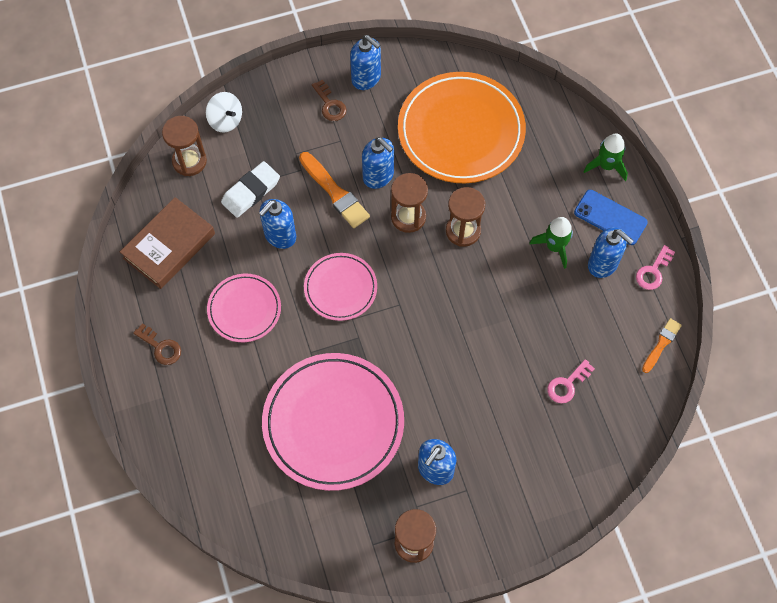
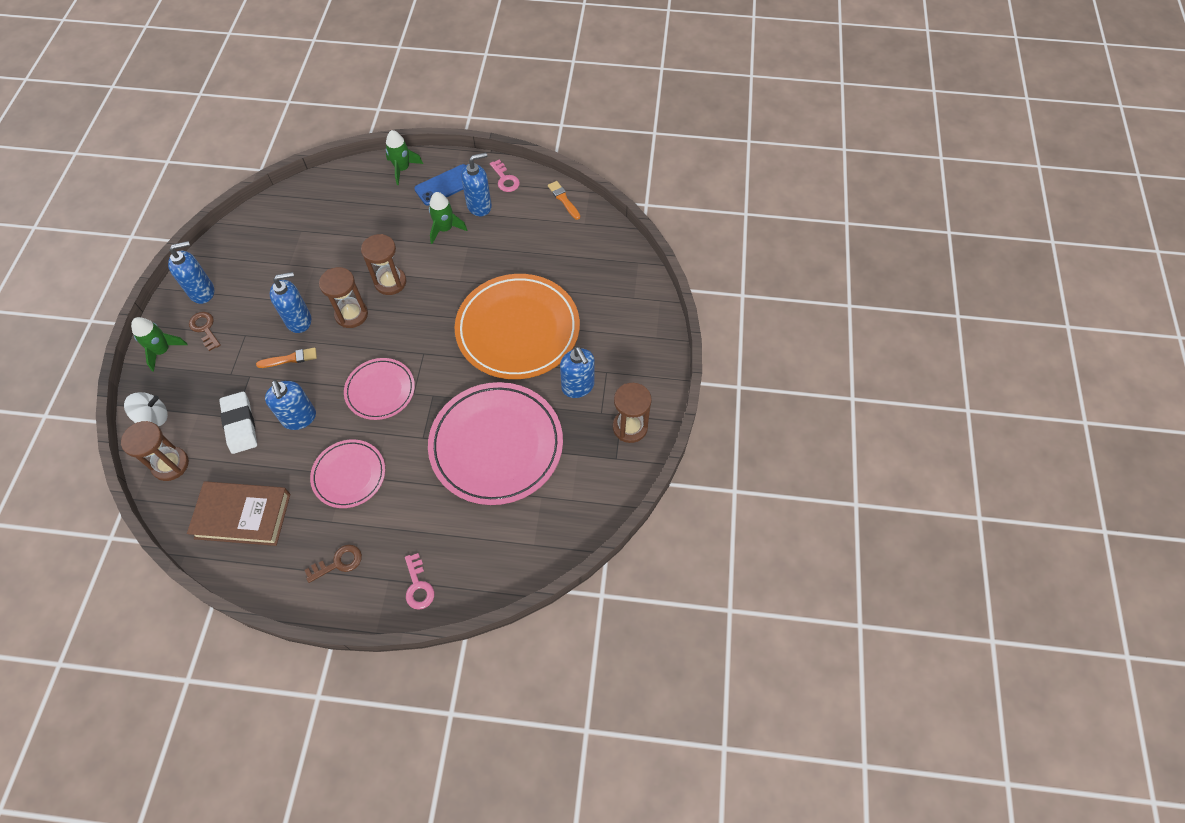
camera: 65 degrees left, 5 degrees down
brown book [120,197,215,289] -> brown book turned 60 degrees counterclockwise [187,481,290,546]
orange brush [299,152,370,228] -> orange brush [256,348,317,368], size x0.61
brown key [312,80,347,121] -> brown key turned 120 degrees counterclockwise [189,312,221,351]
orange plate [398,72,526,183] -> orange plate moved to [455,274,580,379]
pink key [547,359,595,403] -> pink key moved to [405,553,434,610]
none -> green rocket [131,317,188,372]

